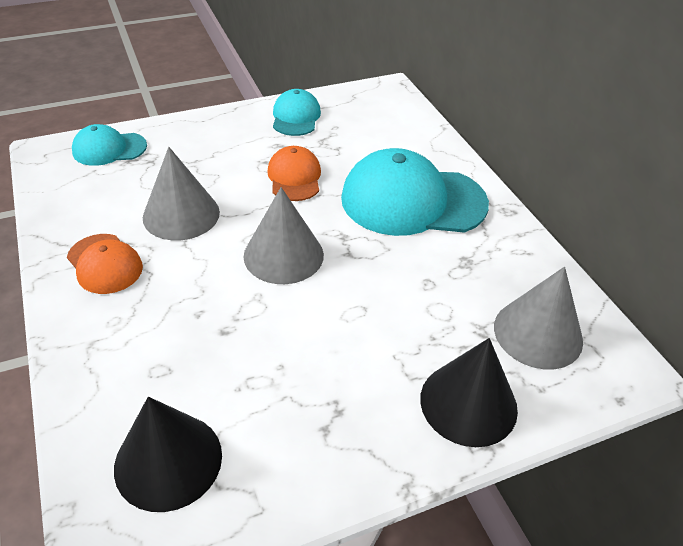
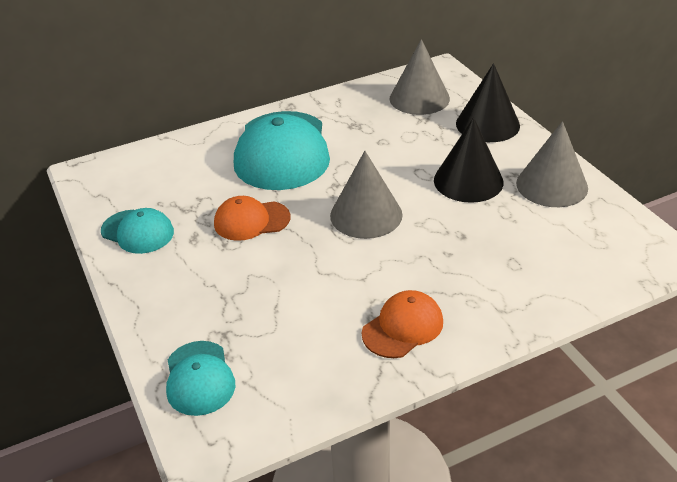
camera: 90 degrees left, 5 degrees down
black cone [114,397,222,512] -> black cone moved to [434,117,504,203]
grey cone [143,147,220,241] -> grey cone moved to [516,121,588,207]
turquoise cap [273,89,321,136] -> turquoise cap turned 150 degrees counterclockwise [101,208,174,254]

